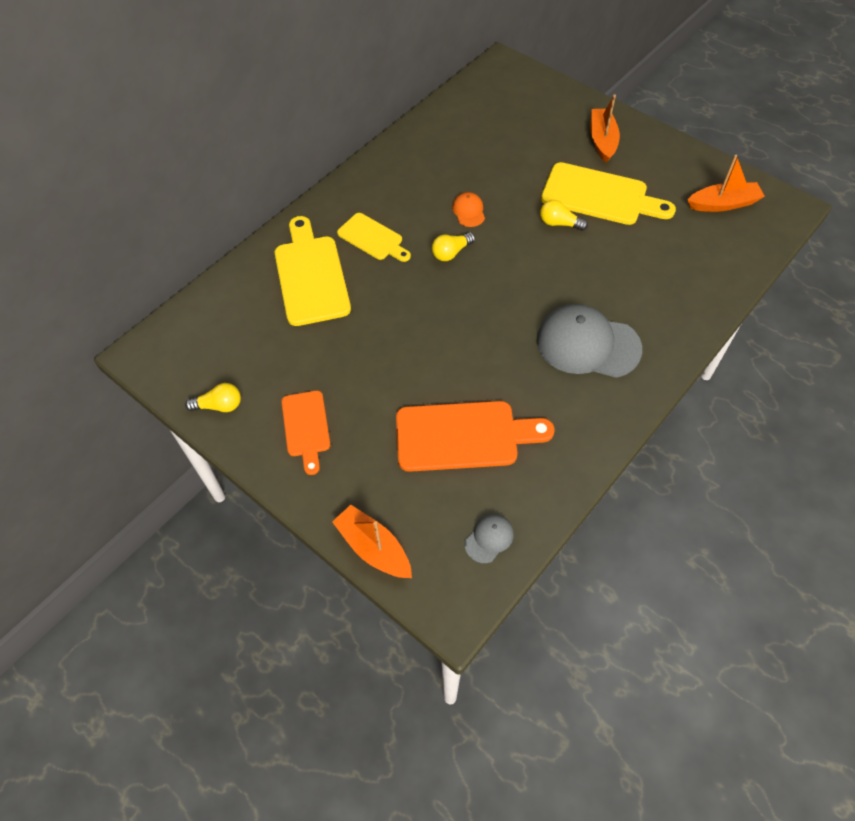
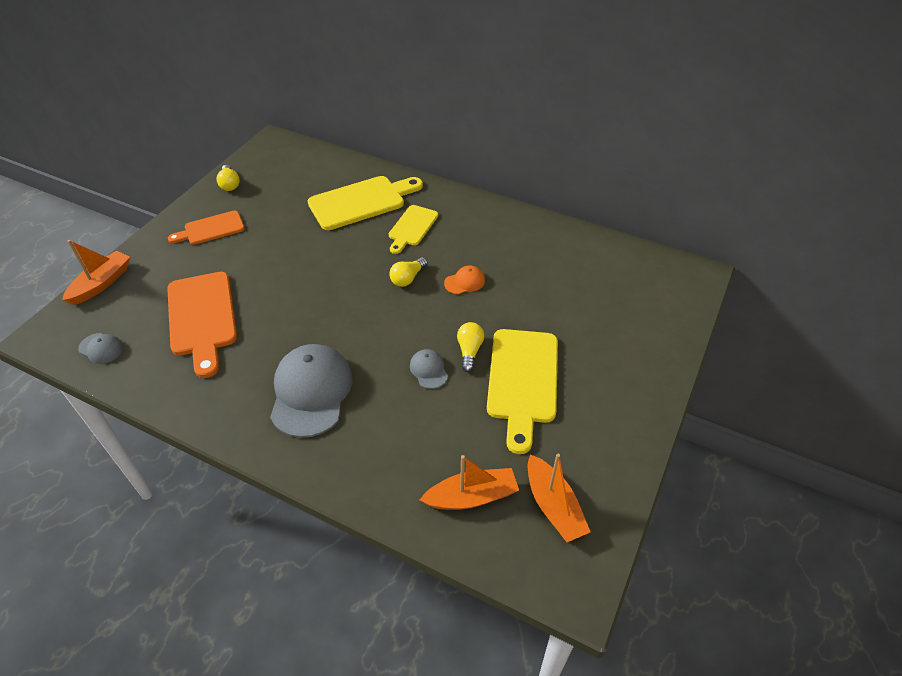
camera: 75 degrees right, 10 degrees down
yellow light bulb [432,232,475,261] -> yellow light bulb turned 90 degrees counterclockwise [389,257,428,287]
orange boat [590,94,620,163] -> orange boat moved to [420,455,519,510]
none -> grey cap [410,349,448,389]

